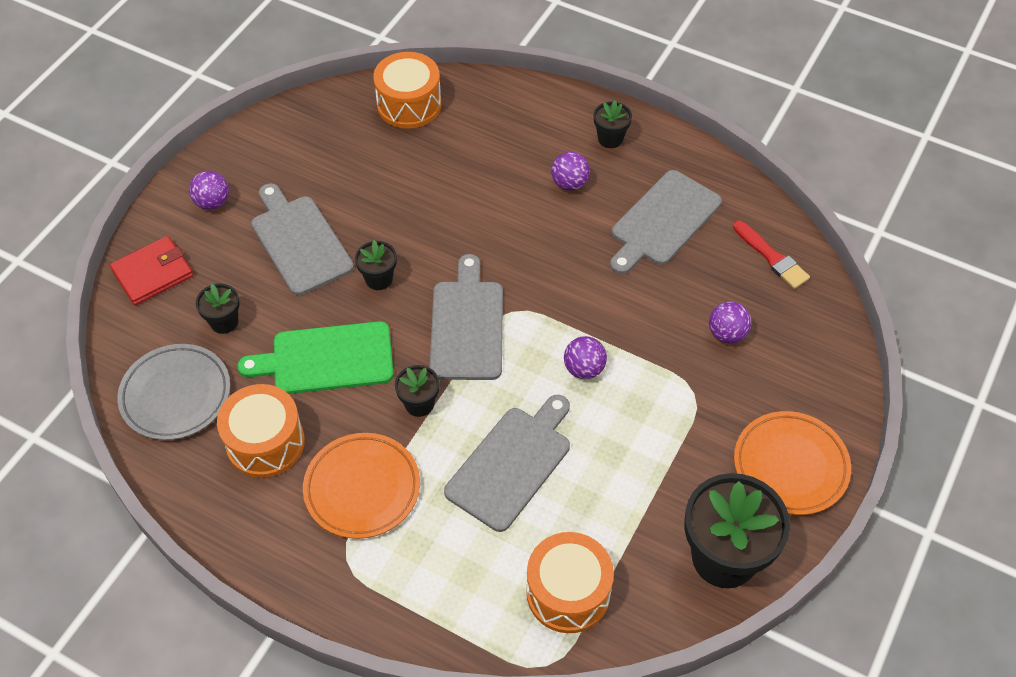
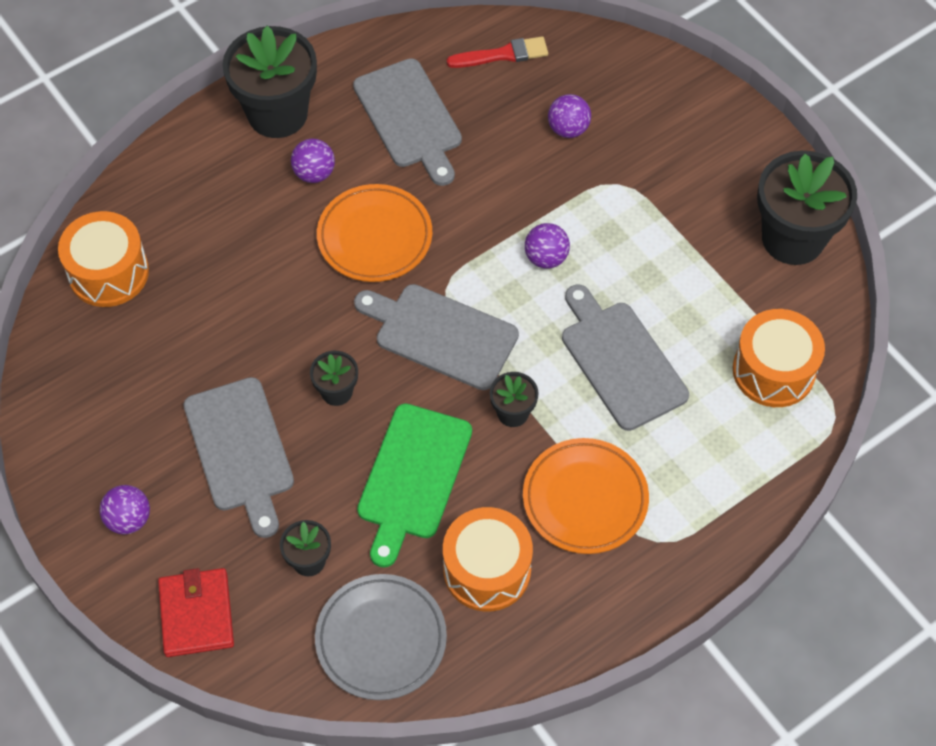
camera: 65 degrees left, 5 degrees up
grey cutting board [251,183,354,296] -> grey cutting board turned 105 degrees counterclockwise [183,377,294,538]
black flower pot [594,100,632,148] -> black flower pot [222,26,317,138], size x2.09
orange plate [734,411,851,515] -> orange plate moved to [317,184,432,282]

